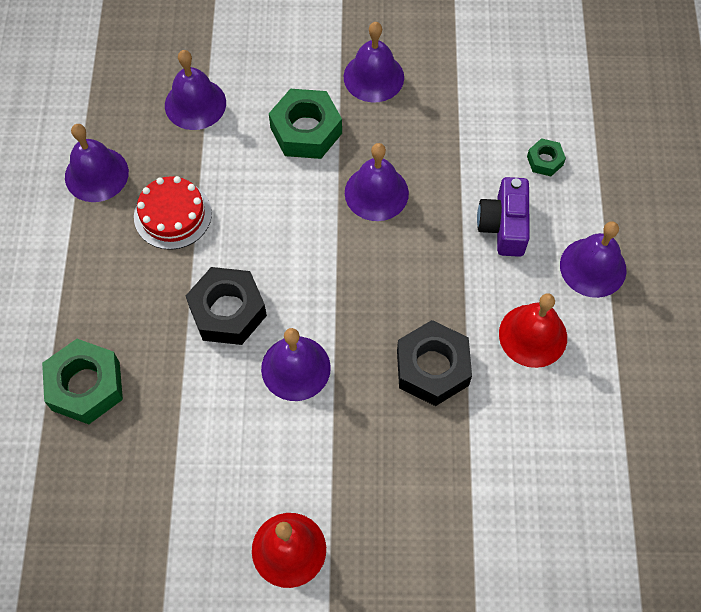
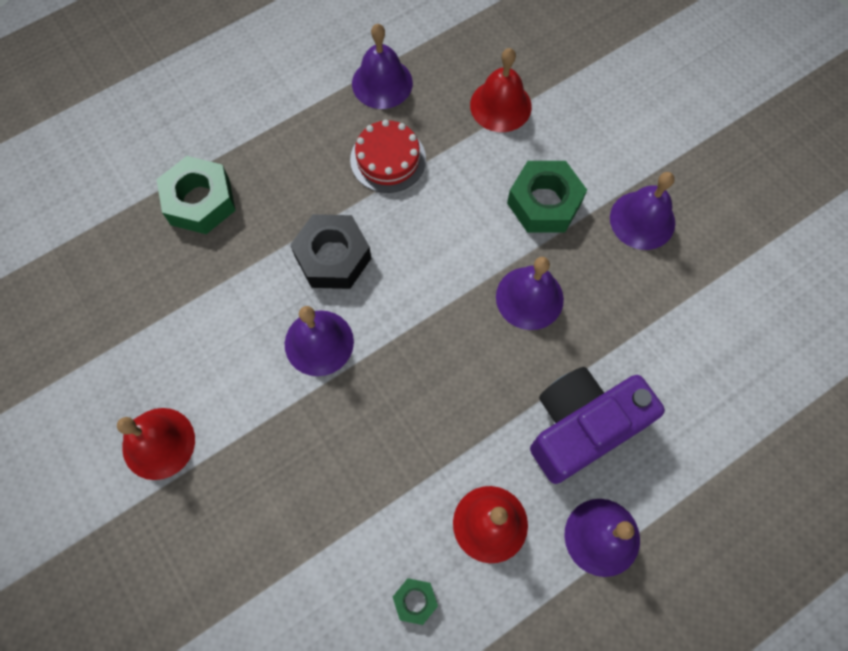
camera: 55 degrees right, 5 degrees up
purple bell [165,50,226,130] -> red bell [470,48,532,132]
black nut [397,320,472,406] -> none
purple camera [477,177,530,257] -> purple camera [530,367,665,484], size x1.53
green nut [527,138,566,176] -> green nut moved to [393,578,438,625]

